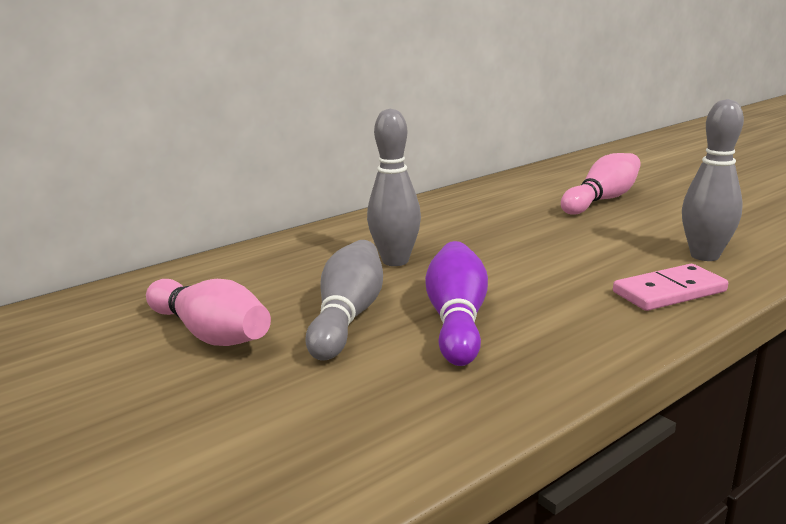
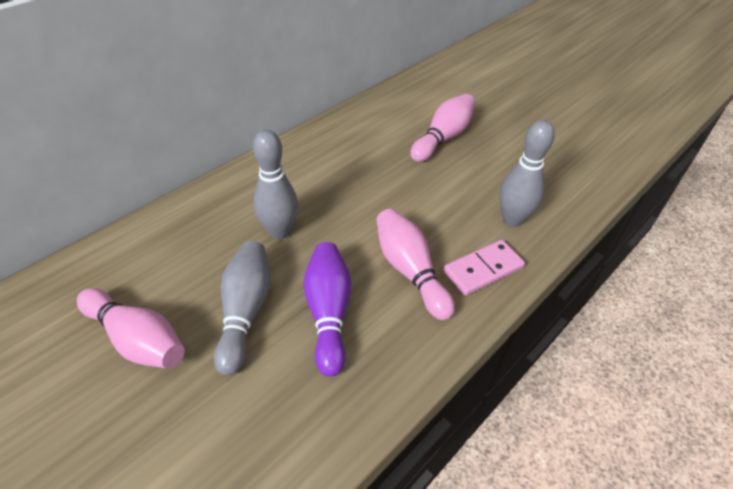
camera: 10 degrees left, 25 degrees up
none -> pink bowling pin [376,209,455,320]

